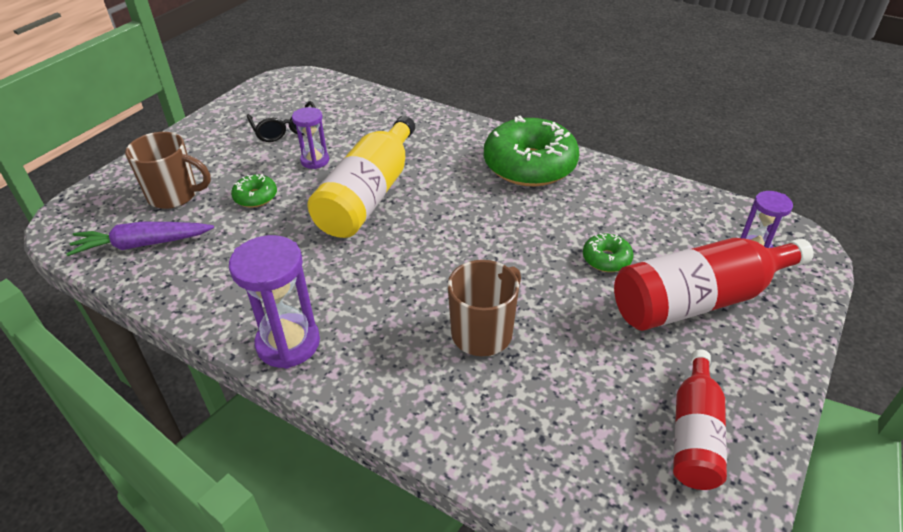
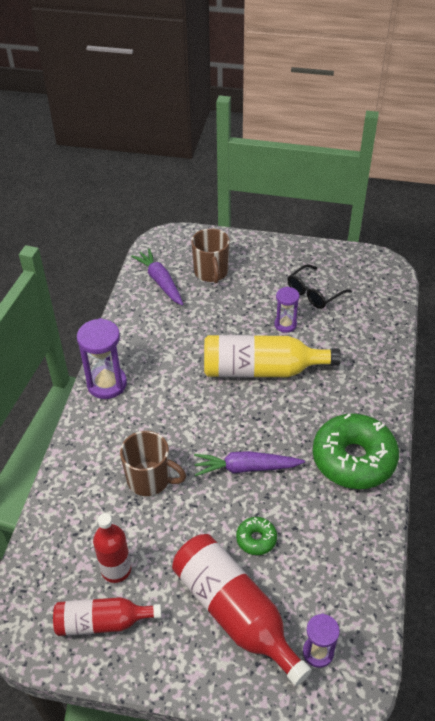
camera: 70 degrees right, 5 degrees up
green donut [231,174,277,208] -> none
none -> red bottle [93,513,131,583]
none -> purple carrot [194,451,305,476]

